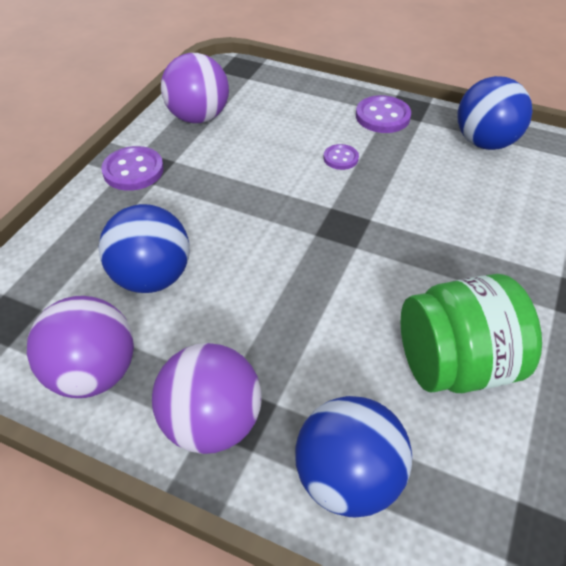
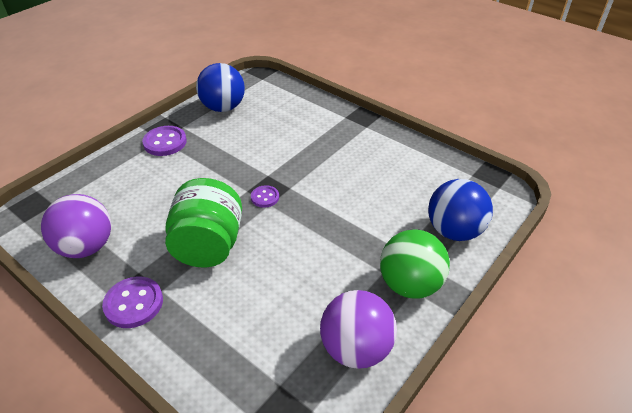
camera: 75 degrees left, 5 degrees down
blue ball [99,204,190,293] -> none
purple ball [152,343,262,454] -> green ball [380,229,450,299]
purple button [324,144,359,170] -> purple button moved to [251,185,279,208]
green jar [401,274,542,393] -> green jar moved to [165,178,242,267]

